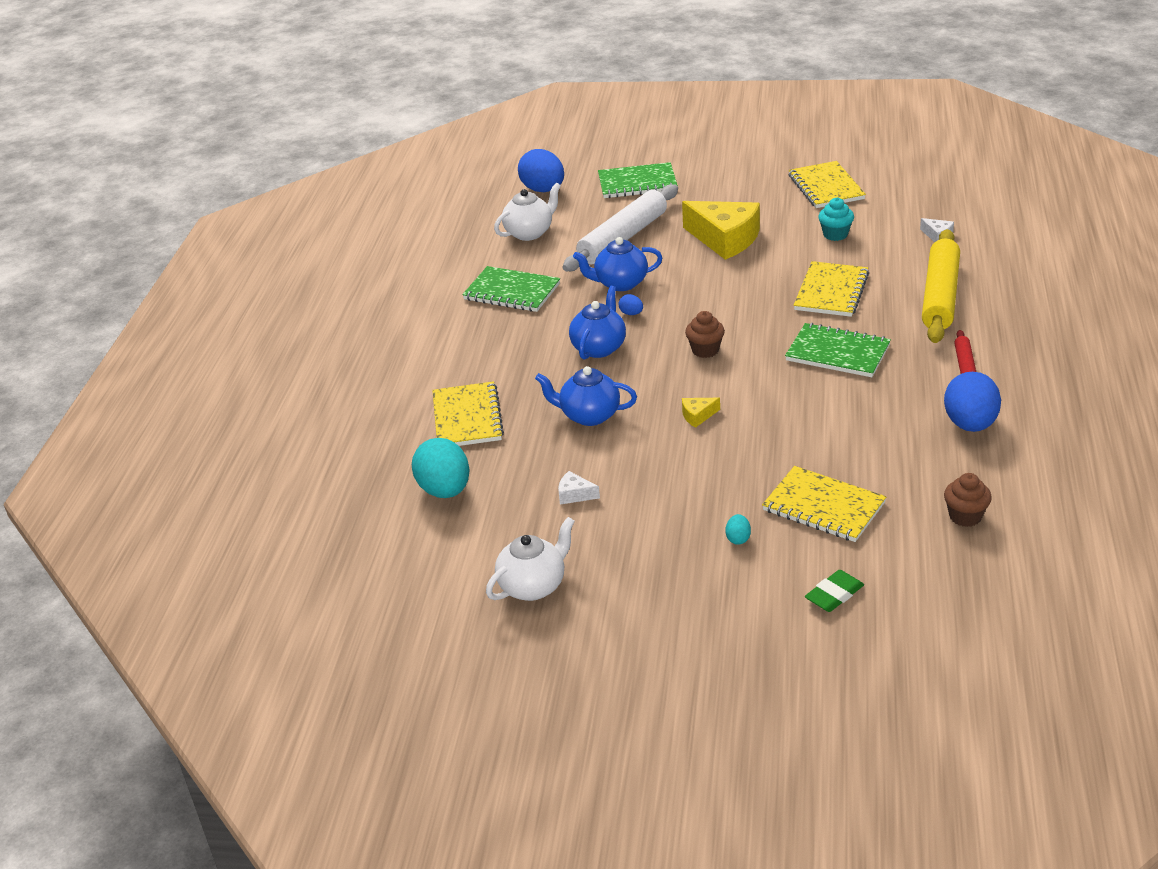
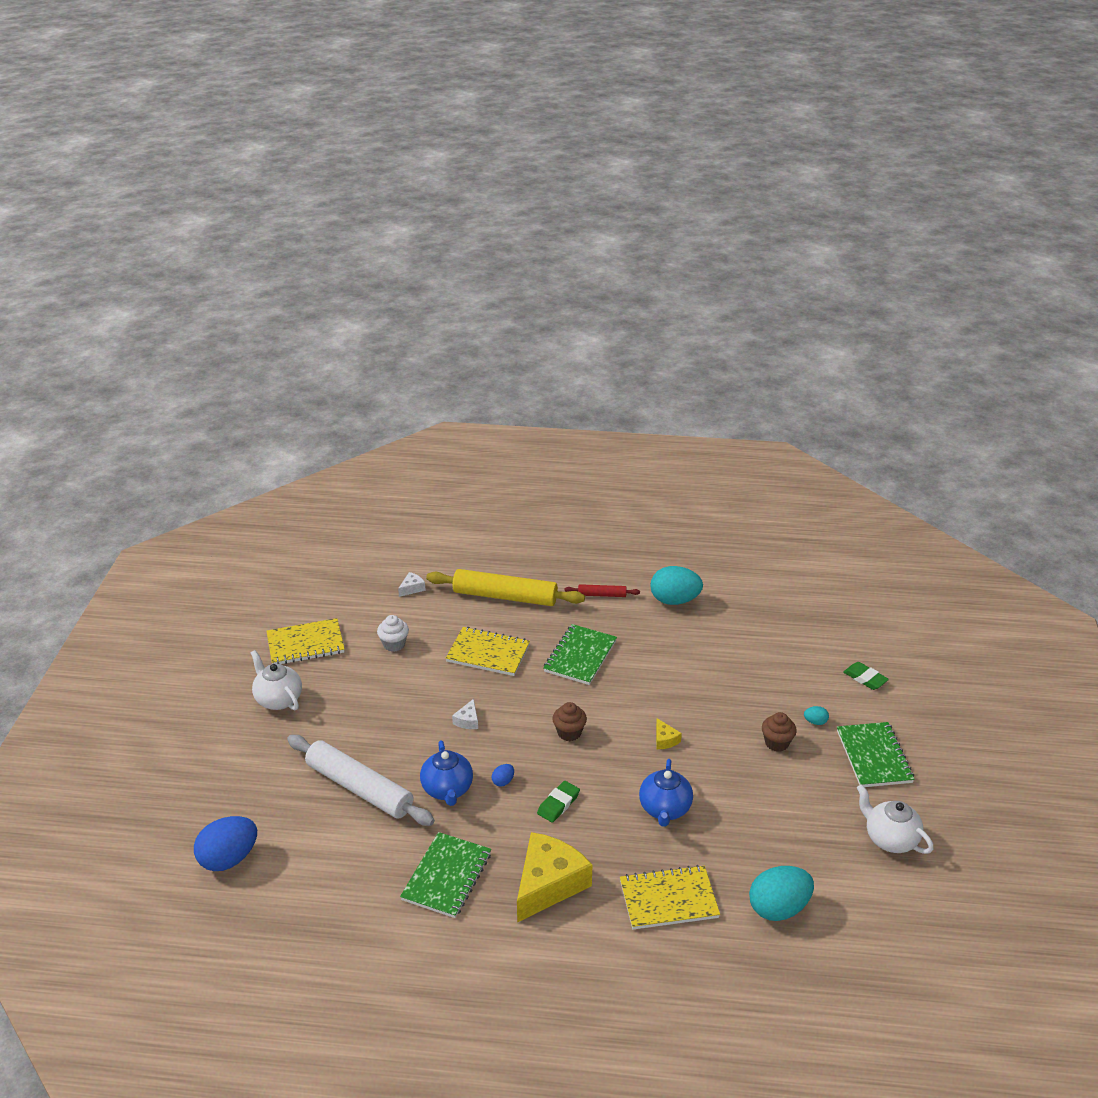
camera: 95 degrees left, 0 degrees up
white teapot [494,182,561,241] -> white teapot moved to [251,650,302,710]
white cheese [558,471,600,505] -> white cheese moved to [452,699,478,729]
blue teapot [569,286,626,360] -> green eraser [537,781,580,823]
green notebook [598,162,678,198] -> green notebook moved to [837,722,915,787]
yellow cheese [682,201,760,260] -> yellow cheese moved to [517,832,592,923]
yellow notebook [762,466,886,542] -> none
turquoise cupcake [818,198,854,241] -> white cupcake [377,615,409,652]
blue egg [944,372,1001,432] -> turquoise egg [650,566,703,605]
brown cupcake [944,473,992,527] -> brown cupcake moved to [762,712,797,752]

